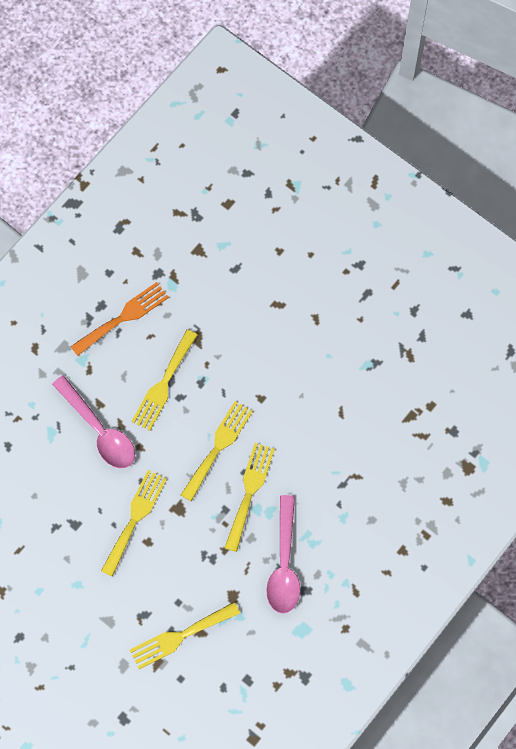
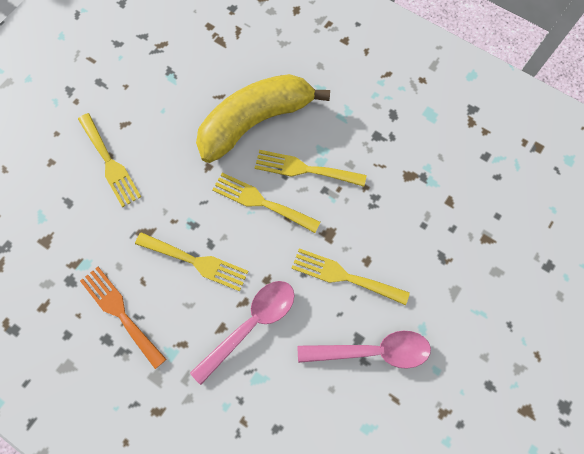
camera: 95 degrees left, 0 degrees up
yellow fork [130,602,240,669] -> yellow fork moved to [78,113,141,207]
pink spoon [266,495,300,614] -> pink spoon moved to [298,331,431,369]
none -> yellow banana [196,74,330,163]

